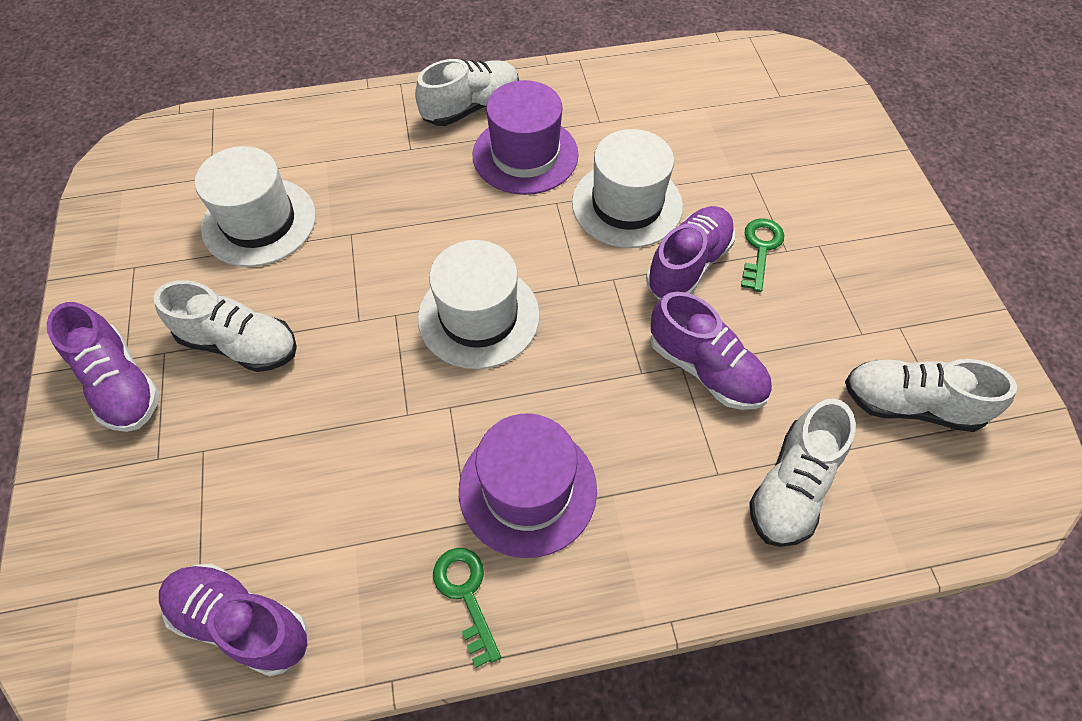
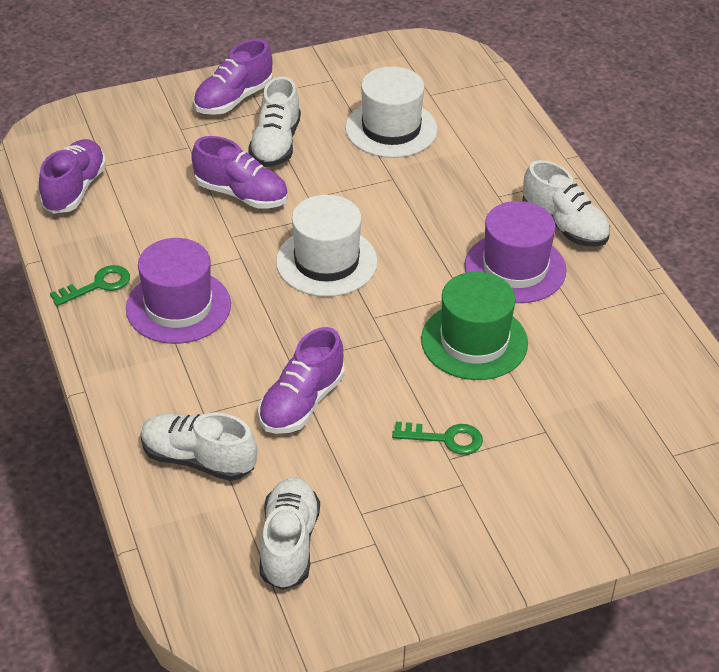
camera: 80 degrees right, 15 degrees down
white hat [572,129,683,248] -> green hat [421,272,528,380]
purple shoe [646,206,735,300] -> purple shoe moved to [191,136,288,209]

